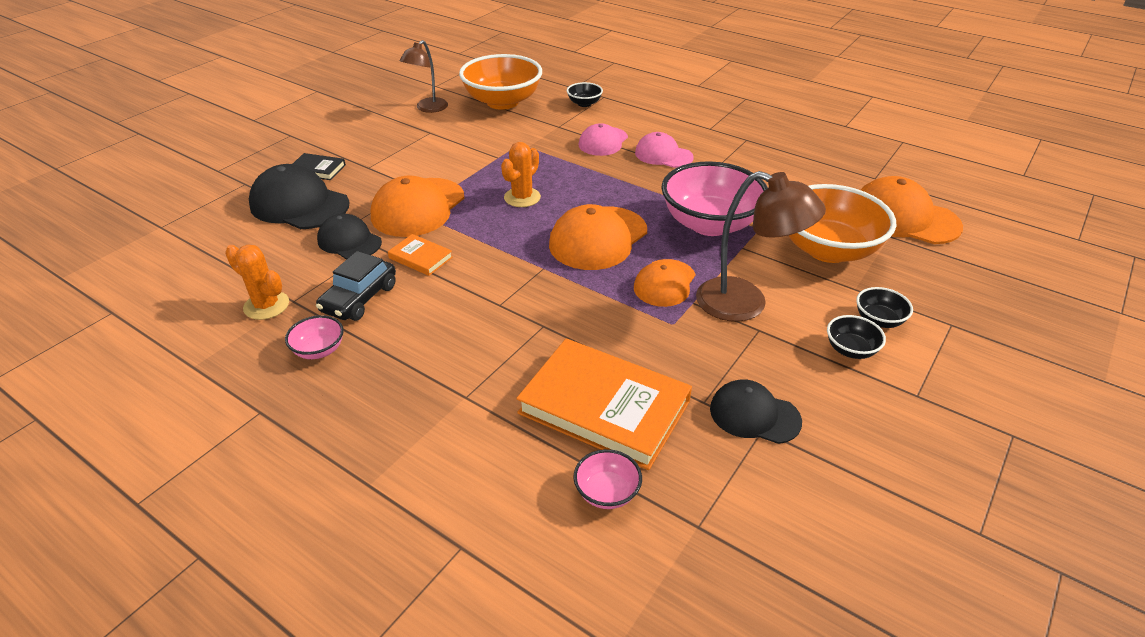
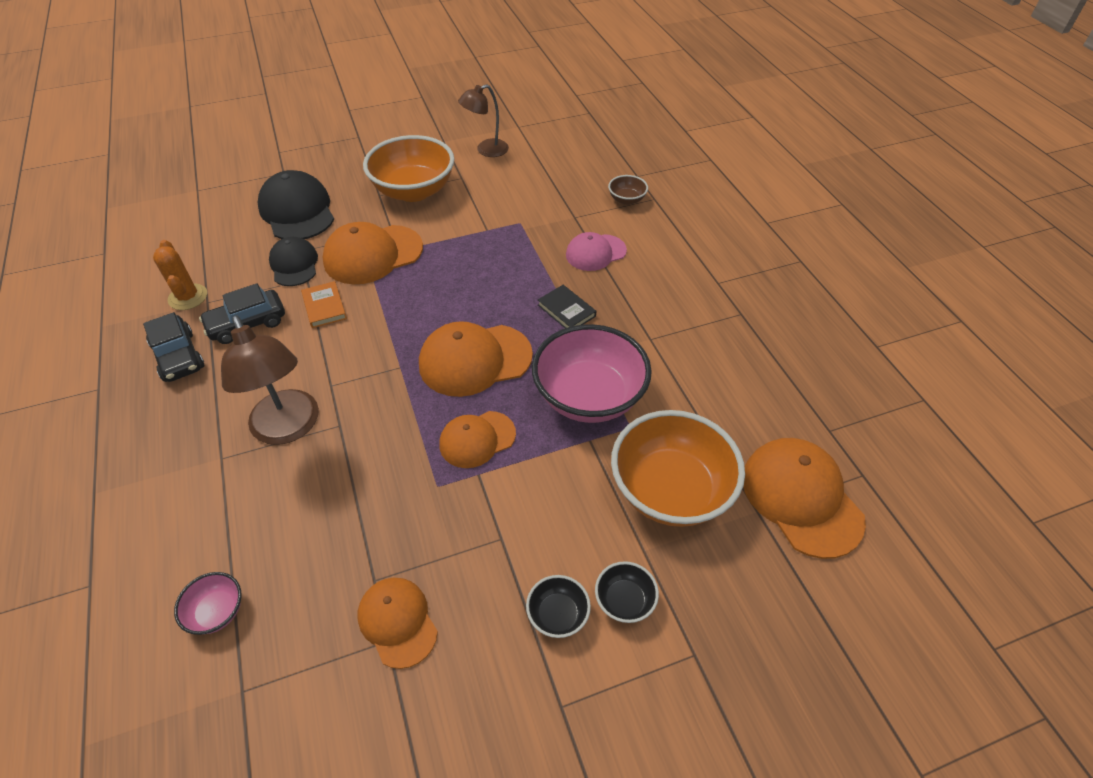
camera: 35 degrees right, 10 degrees up
pink bowl [285,315,344,359] -> black car [143,312,204,382]
black book [293,153,346,180] -> black book moved to [538,285,596,328]
orange bowl [459,54,542,110] -> orange bowl moved to [363,135,454,202]
orange cactus [501,142,541,207] -> none
orange book [516,338,692,470] -> none
black bowl [567,82,603,107] -> brown bowl [608,175,648,205]
pink cap [635,132,694,168] -> none
brown lamp [696,171,826,322] -> brown lamp moved to [221,315,319,445]
black cap [710,379,802,444] -> orange cap [358,578,438,669]

